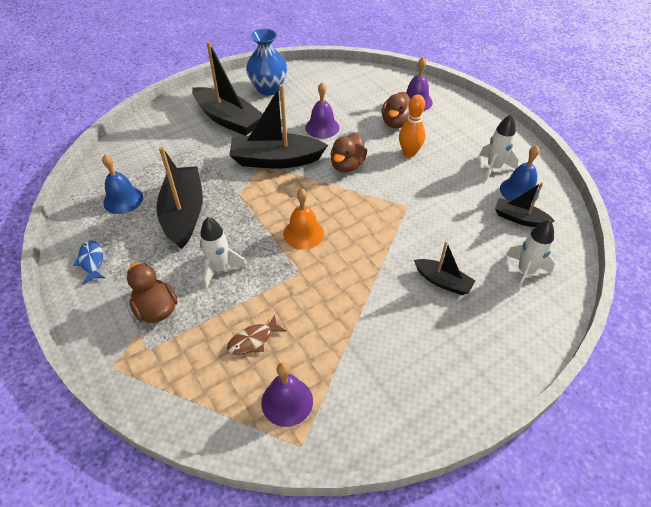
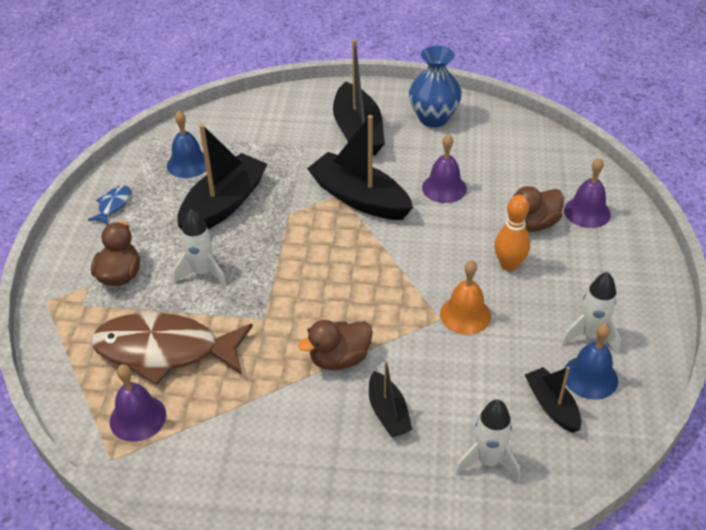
camera: 40 degrees right, 5 degrees down
brown fish [227,314,287,355] -> brown fish [91,313,253,385], size x2.38
orange bell [283,188,324,249] -> orange bell moved to [440,260,491,335]
brown duck [330,133,367,173] -> brown duck moved to [298,320,373,370]

